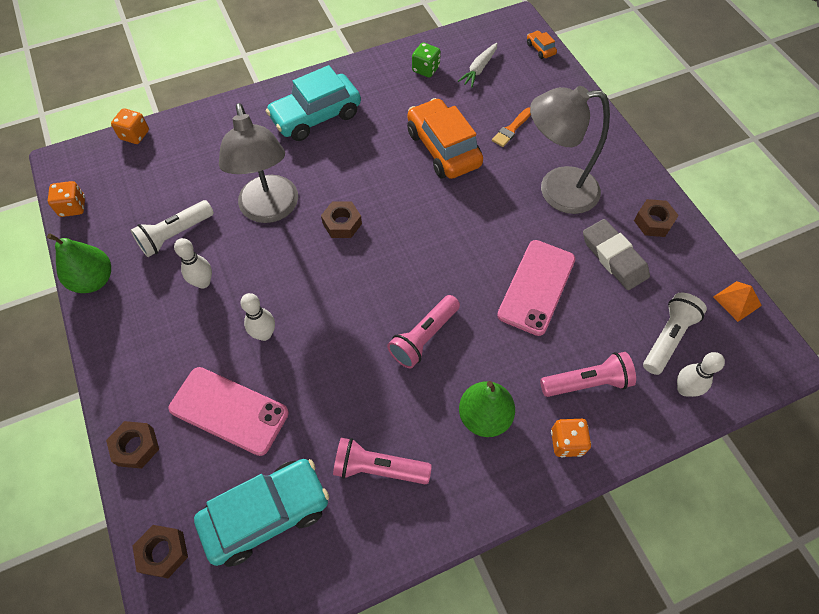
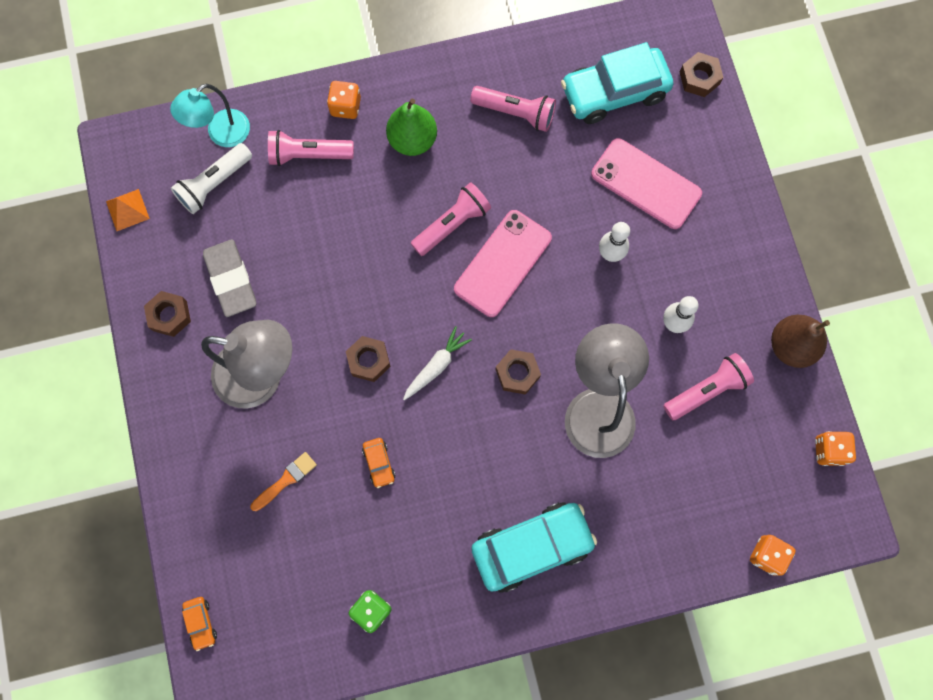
camera: 170 degrees left, 15 degrees up
green pear [47,233,111,293] -> brown pear [771,315,830,368]
brown nut [106,421,159,469] -> brown nut moved to [346,336,391,382]
white flashlight [130,200,214,257] -> pink flashlight [664,353,754,420]
orange car [407,98,483,179] -> orange car [362,438,395,488], size x0.41
white carrot [458,43,498,88] -> white carrot moved to [403,326,472,401]
pink phone [497,240,575,336] -> pink phone moved to [454,210,552,317]
white bowling pin [677,352,725,397] -> turquoise lamp [170,84,250,147]

